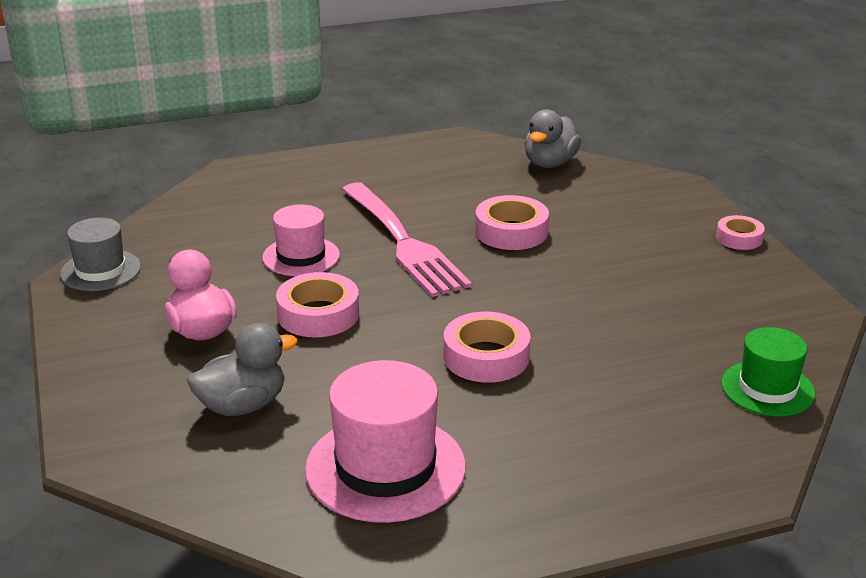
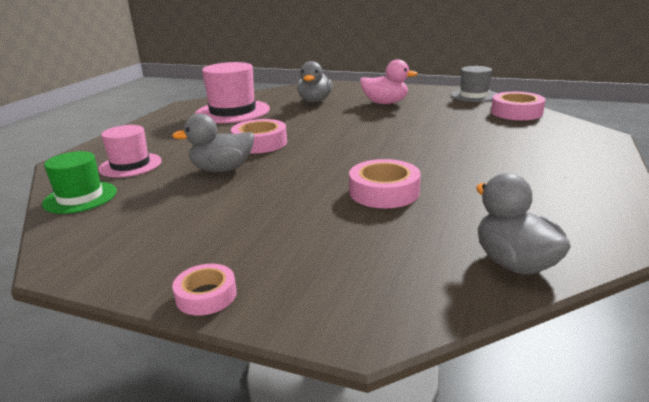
camera: 130 degrees right, 5 degrees down
pink hat [262,204,340,276] -> pink hat moved to [98,125,162,177]
pink tape [276,272,359,337] -> pink tape moved to [491,92,545,120]
pink fork [342,182,472,297] -> none
none -> grey duck [172,113,254,172]

